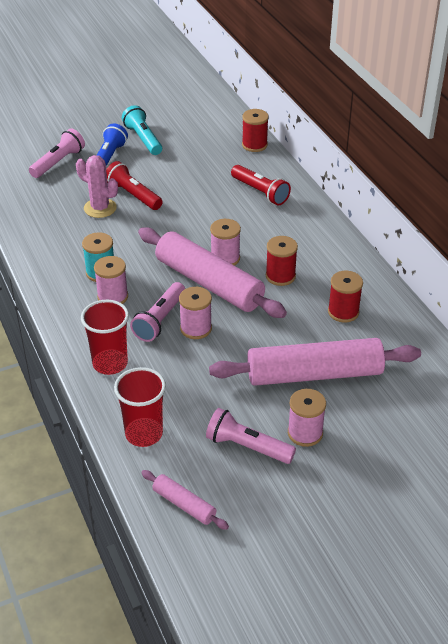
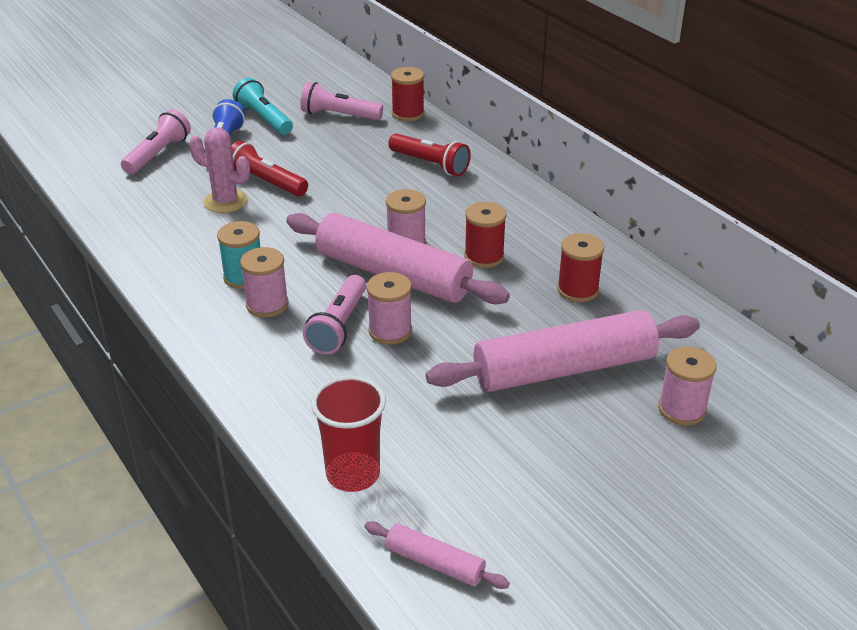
camera: 10 degrees left, 5 degrees down
red cup [81,300,129,375] -> none
pink flashlight [206,408,296,464] -> pink flashlight moved to [300,82,383,120]
pink spool [288,389,326,447] -> pink spool moved to [658,346,717,426]

